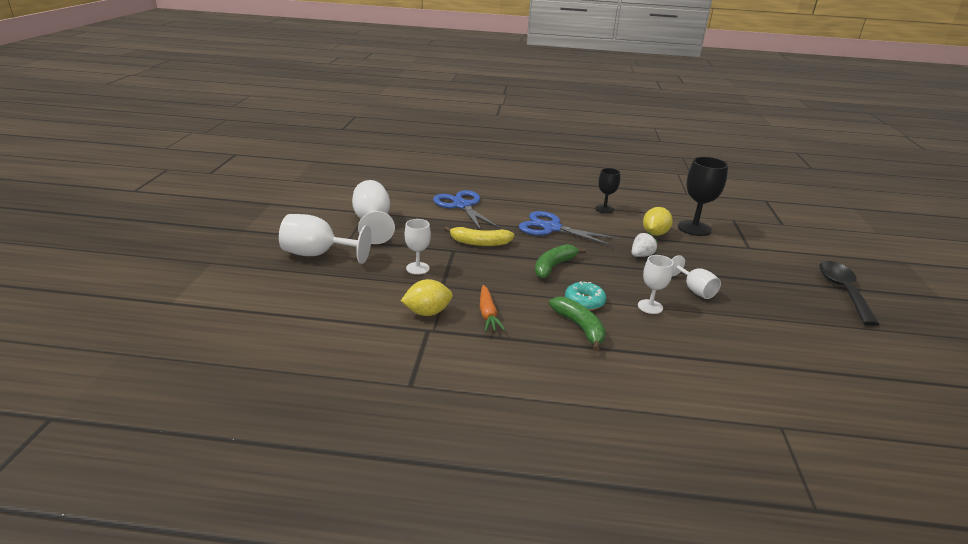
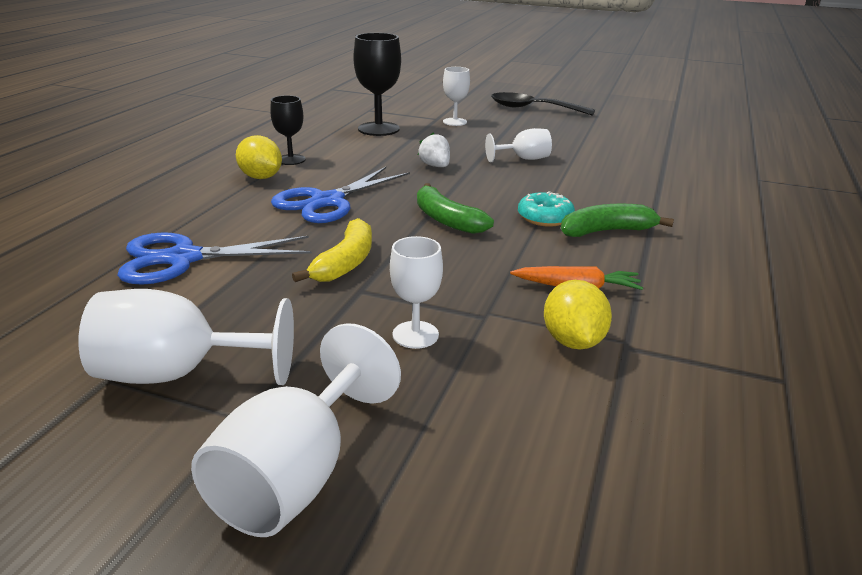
camera: 75 degrees left, 0 degrees up
white goblet [638,255,674,314] -> white goblet moved to [443,67,470,126]
yellow lemon [643,207,673,236] -> yellow lemon moved to [236,135,282,179]

